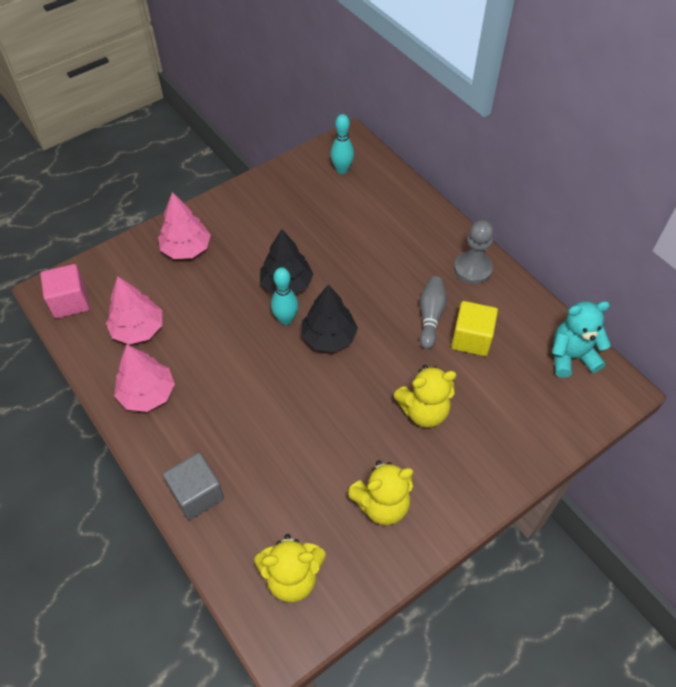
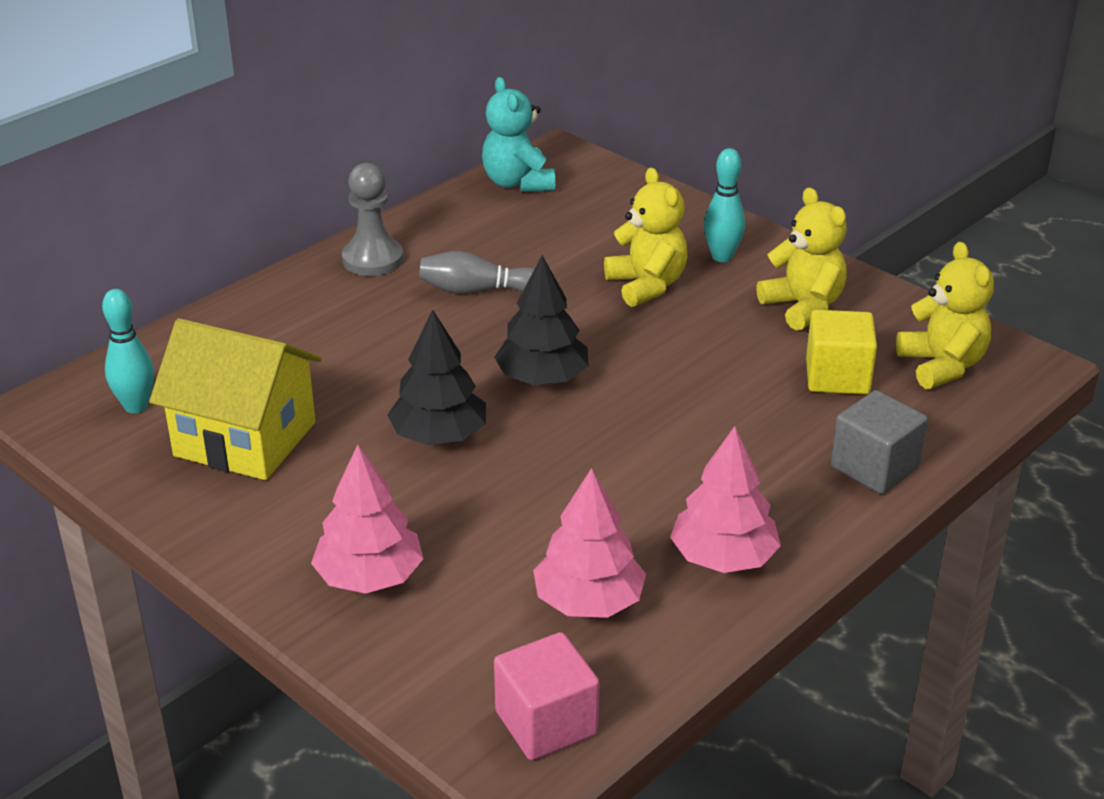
camera: 100 degrees left, 20 degrees down
turquoise bowling pin [271,267,298,325] -> turquoise bowling pin moved to [704,148,745,262]
yellow cube [451,301,498,356] -> yellow cube moved to [806,310,877,394]
none -> yellow house [149,318,321,480]

